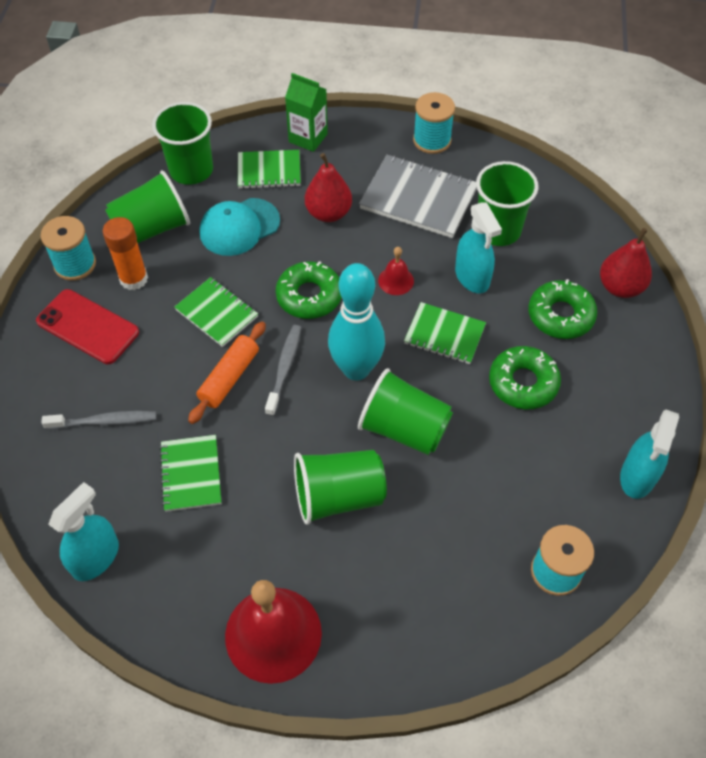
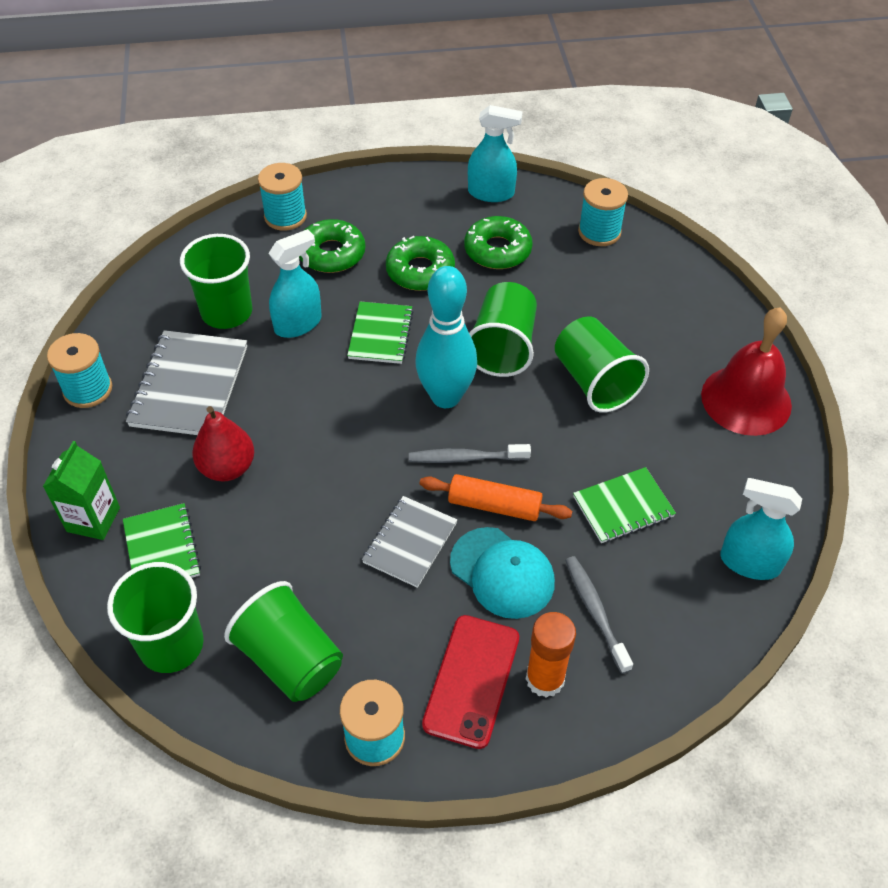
camera: 105 degrees left, 5 degrees down
orange glue stick [103,217,148,290] -> orange glue stick moved to [526,612,576,698]
green notebook [174,277,258,347] -> grey notebook [362,496,457,588]
turquoise cap [200,198,280,256] -> turquoise cap moved to [450,527,555,619]
green donut [276,262,342,319] -> green donut moved to [464,216,533,269]
red bell [378,247,414,295] -> none
red pear [600,228,652,298] -> turquoise spool [258,163,307,231]

